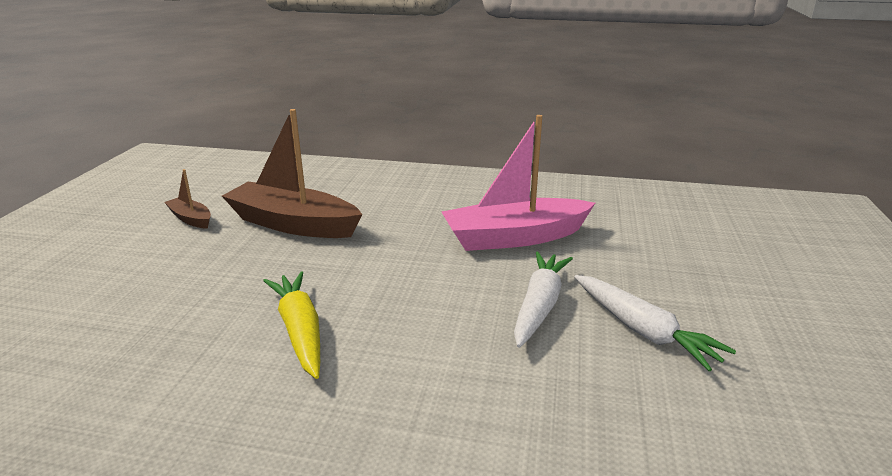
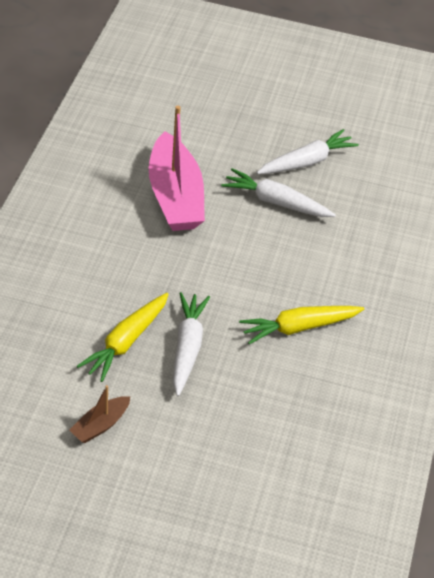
camera: 90 degrees left, 20 degrees up
brown boat [222,109,363,238] -> yellow carrot [77,293,169,382]
none -> white carrot [173,292,210,396]

